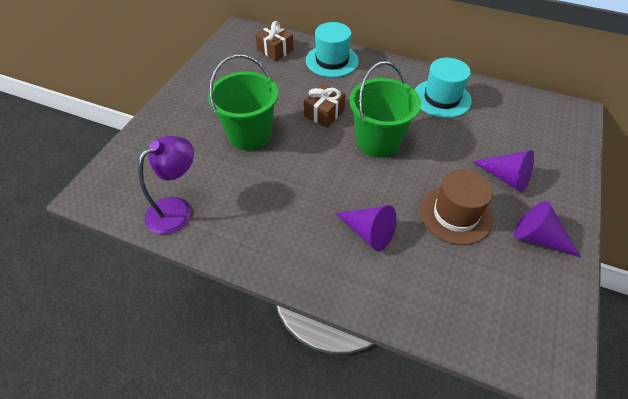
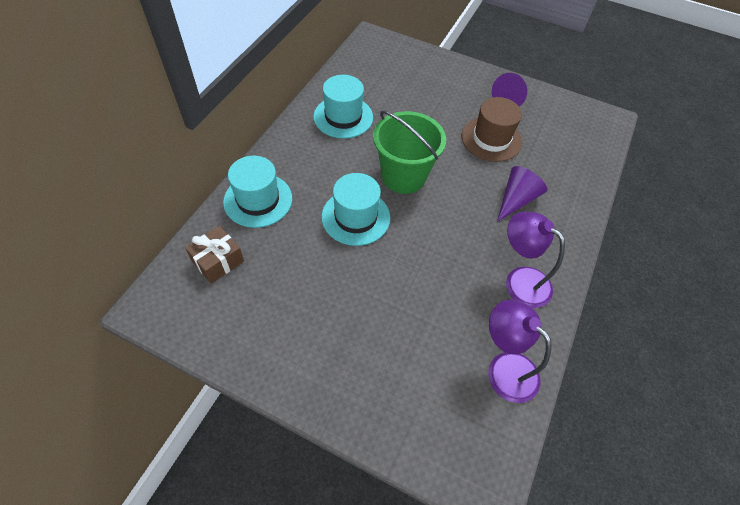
camera: 90 degrees left, 5 degrees up
green bucket [208,55,278,150] -> none
brown gift [304,84,346,128] -> turquoise hat [321,173,390,246]
purple cone [472,150,534,193] -> none
none -> purple lamp [506,212,565,308]

